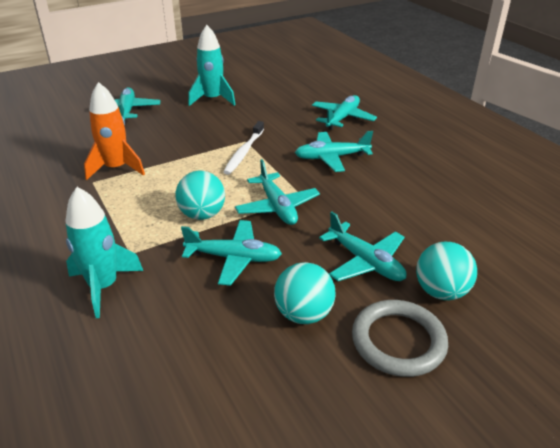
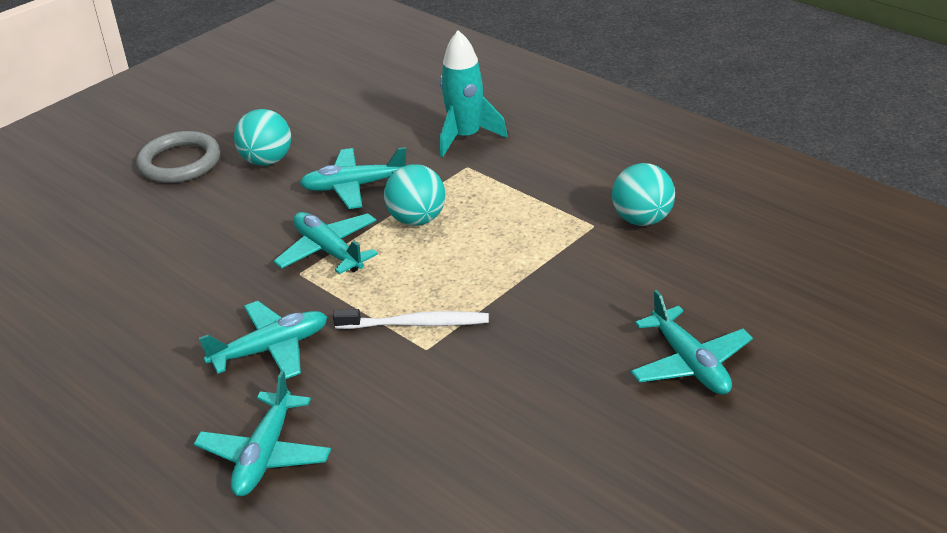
camera: 165 degrees right, 0 degrees up
orange rocket [84,82,145,180] -> none
turquoise rocket [188,25,235,106] -> none
white toothbrush [223,121,264,175] -> white toothbrush turned 90 degrees clockwise [333,309,489,329]
turquoise plane [319,212,407,281] -> none
turquoise ball [416,242,477,300] -> turquoise ball moved to [612,163,675,226]

